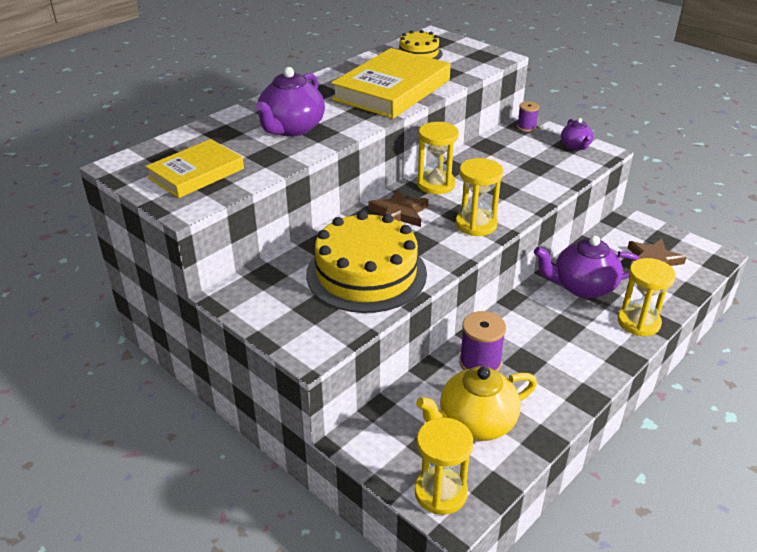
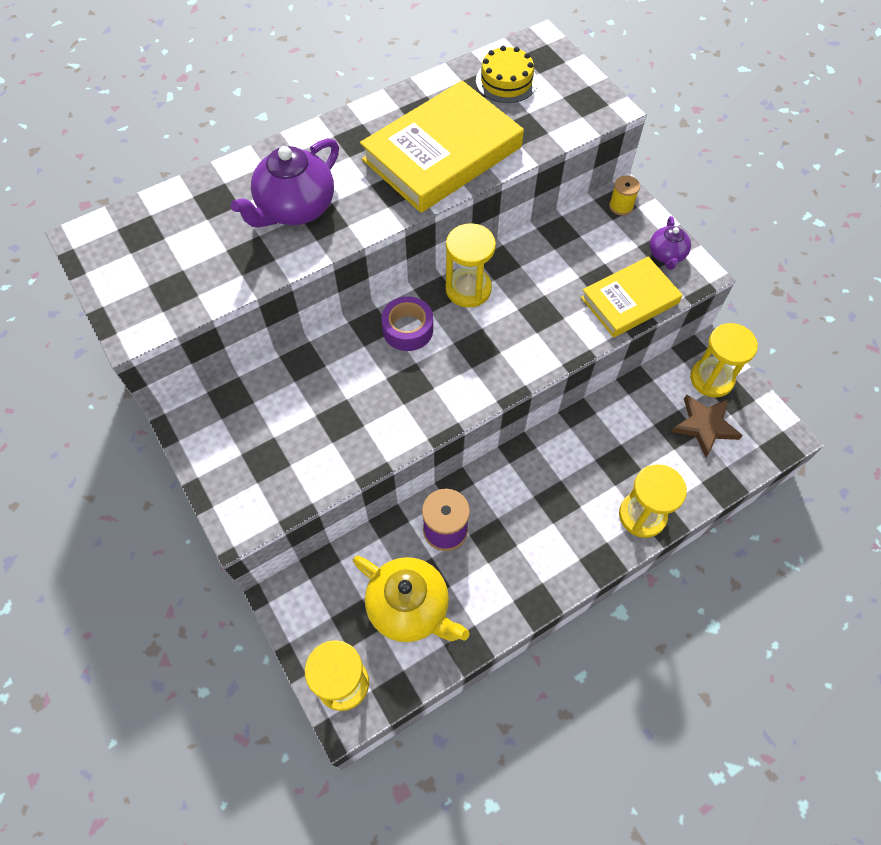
camera: 15 degrees right, 25 degrees up
yellow book [145,139,244,198] -> yellow book moved to [581,256,683,338]
yellow cake [306,211,427,313] -> none
brown star [368,189,429,227] -> purple tape [381,296,433,351]
yellow teapot [416,366,537,441] -> yellow teapot turned 135 degrees counterclockwise [353,556,470,642]
yellow hourglass [456,158,503,236] -> yellow hourglass moved to [690,323,758,398]
purple spool [517,102,539,132] -> yellow spool [609,176,640,215]
purple teapot [534,235,640,299] -> none

